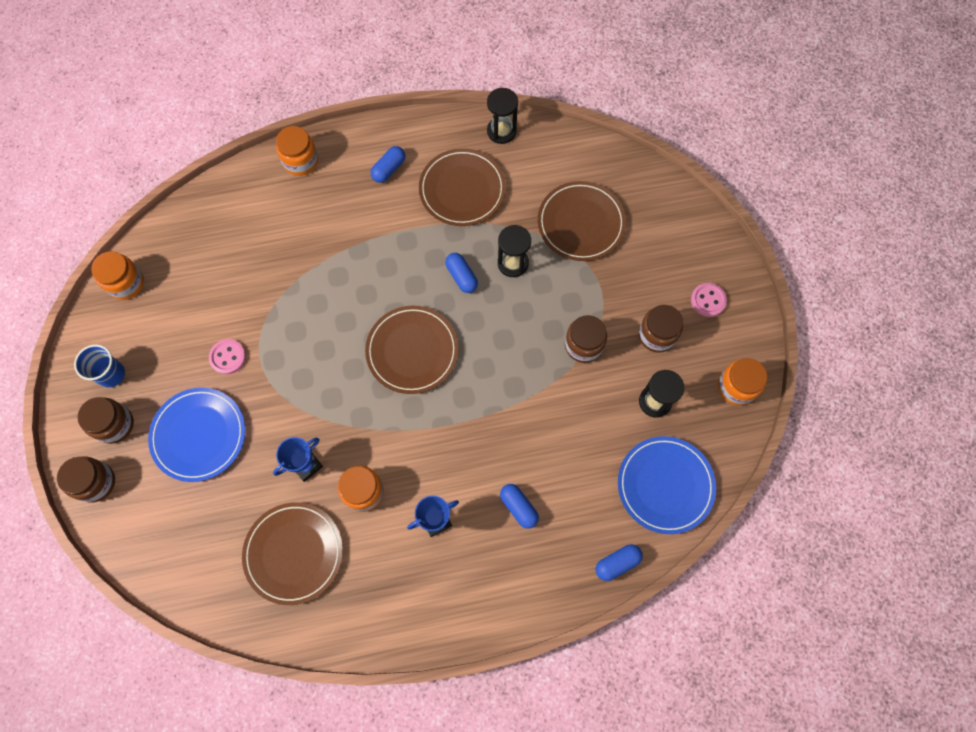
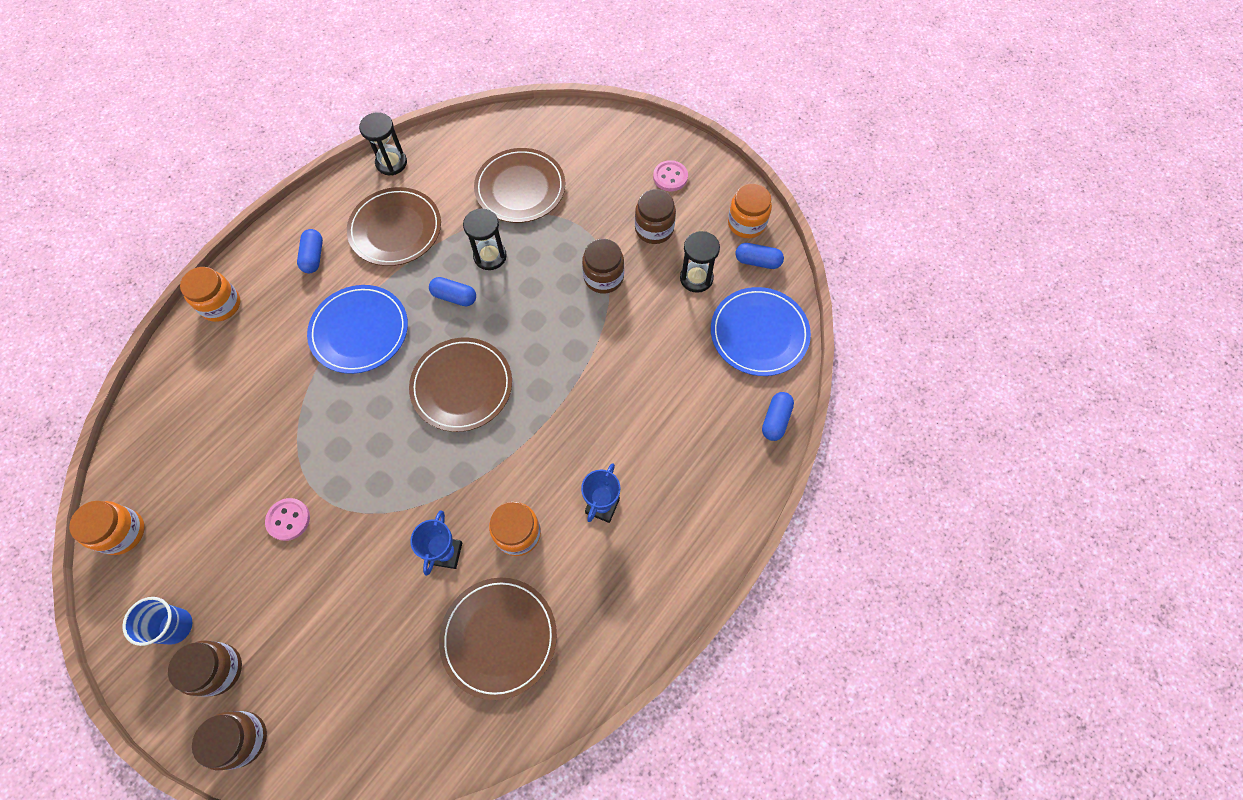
camera: 40 degrees left, 5 degrees down
blue plate [148,388,245,482] -> blue plate moved to [307,285,408,374]
blue capsule [500,484,539,529] -> blue capsule moved to [735,243,784,269]

